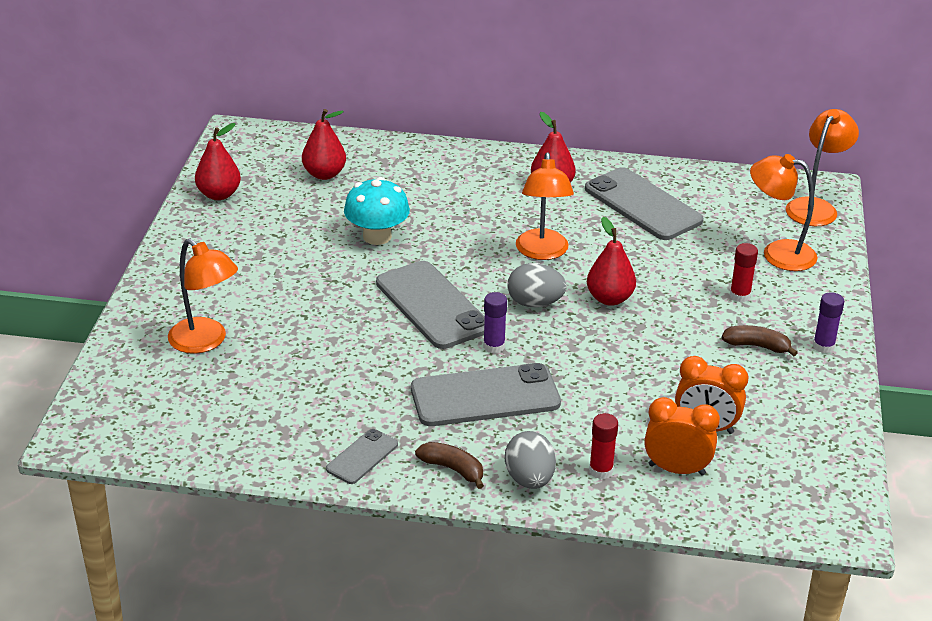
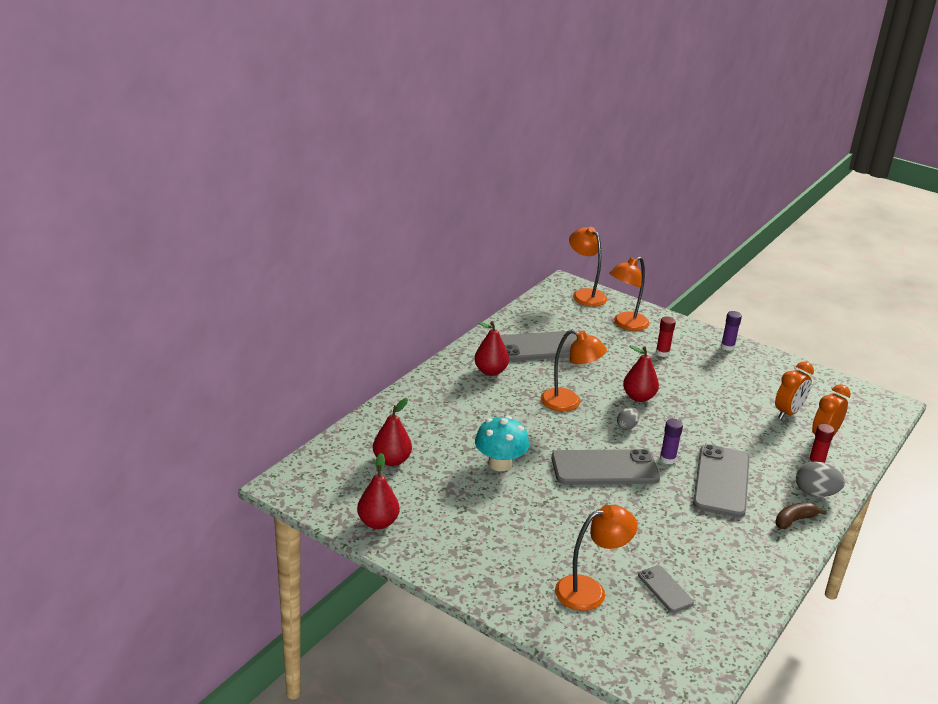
camera: 65 degrees left, 5 degrees down
grey phone [326,429,398,484] -> grey phone moved to [638,566,694,613]
grey egg [508,263,567,307] -> grey egg [617,407,640,430], size x0.63
brown banana [722,325,798,356] -> none

